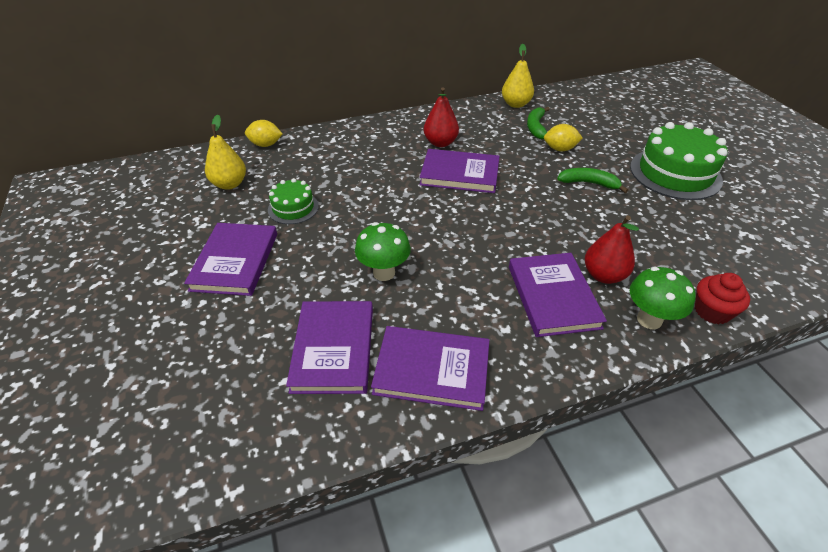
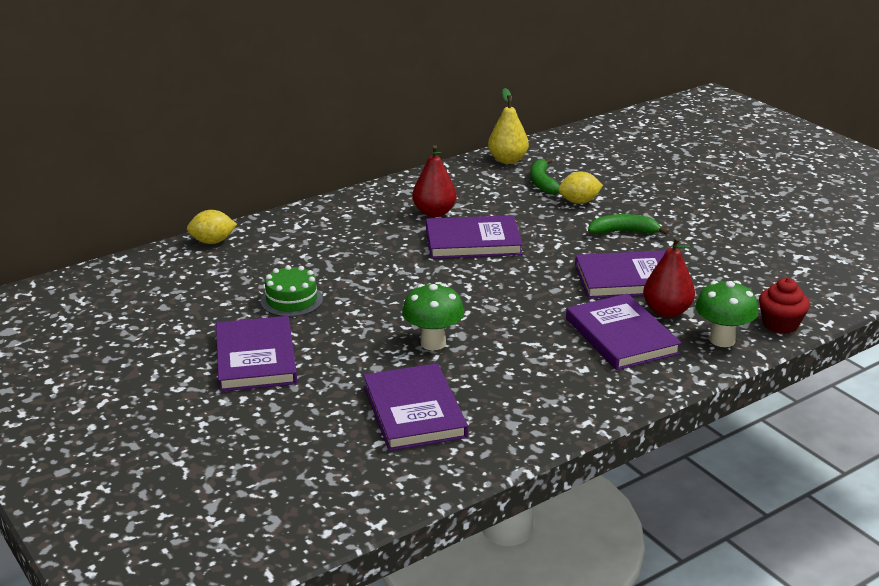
camera: 15 degrees left, 15 degrees down
yellow pear [205,114,246,190] -> none
purple book [371,326,489,411] -> purple book moved to [575,250,666,299]
green cake [630,122,728,200] -> none

